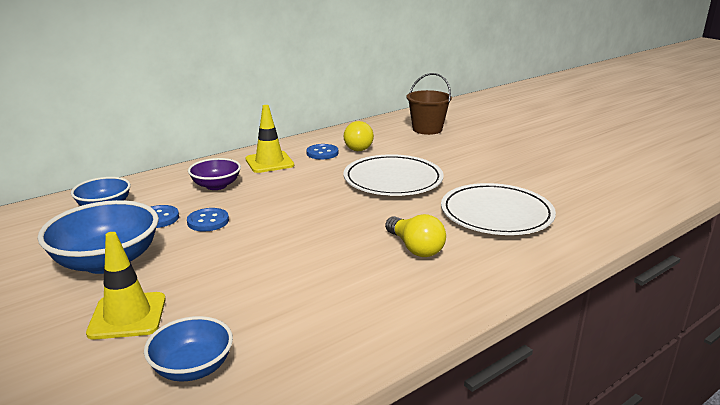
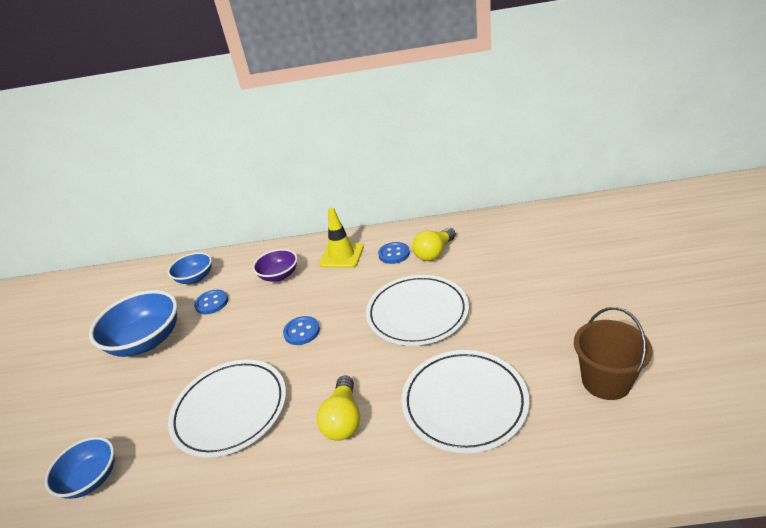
camera: 40 degrees right, 10 degrees up
yellow traffic cone [86,232,166,340] -> none
blue button [187,208,229,232] -> blue button moved to [283,316,320,345]
brown bucket [406,73,452,135] -> brown bucket moved to [574,307,653,400]
none -> white plate [168,360,286,458]

